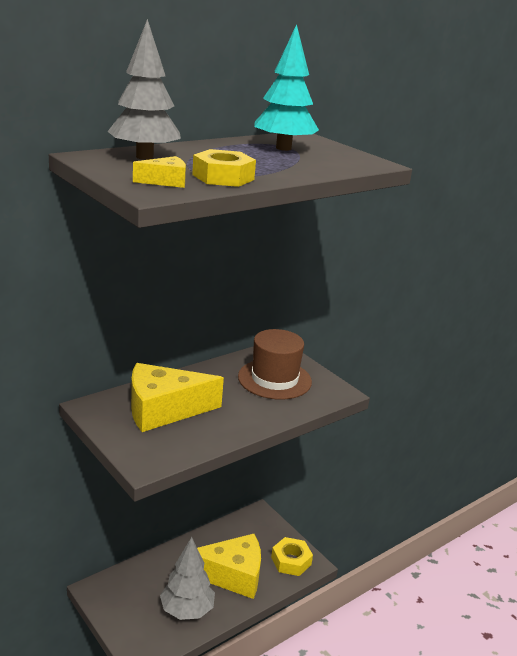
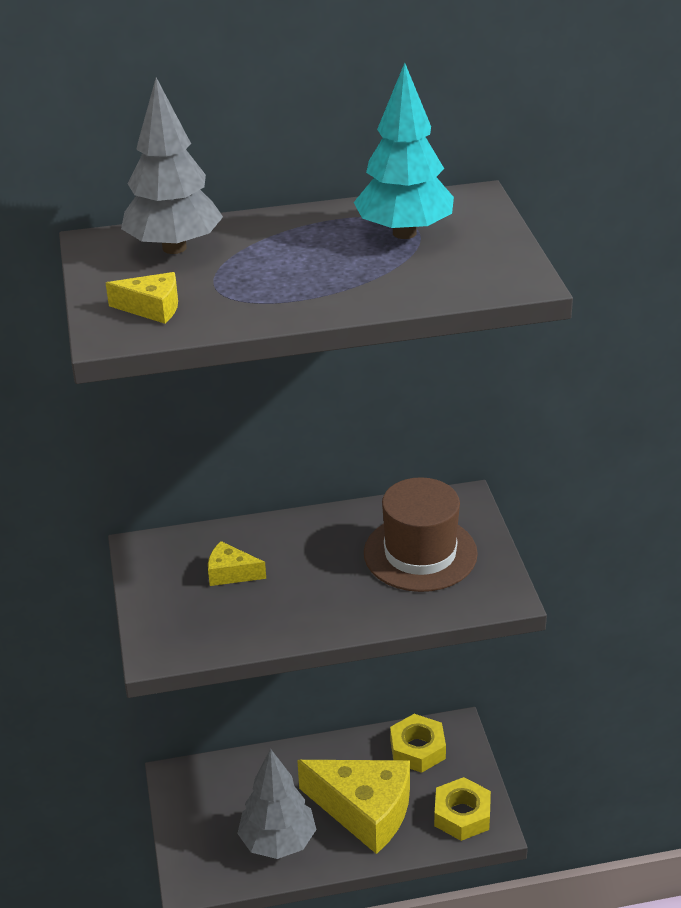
camera: 30 degrees right, 10 degrees up
yellow cheese [131,363,224,432] -> yellow cheese [208,541,266,586], size x0.44
yellow nut [192,149,256,187] -> yellow nut moved to [390,714,446,773]

